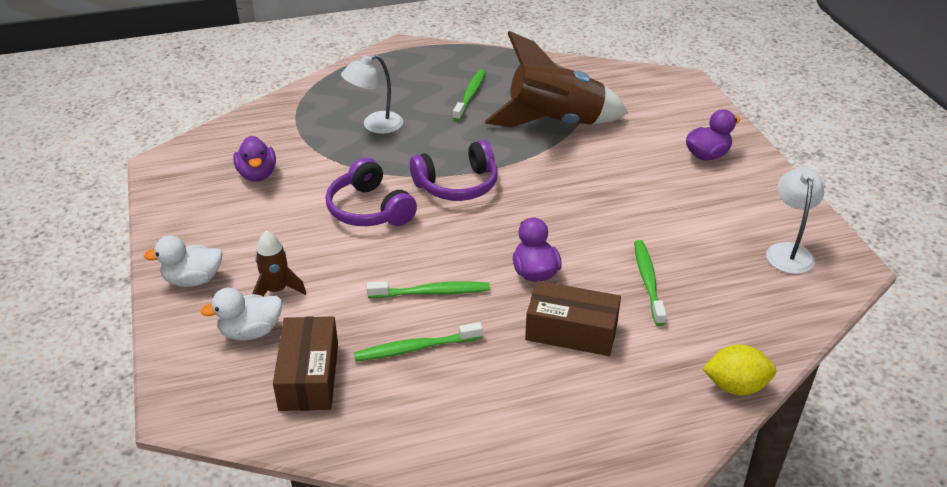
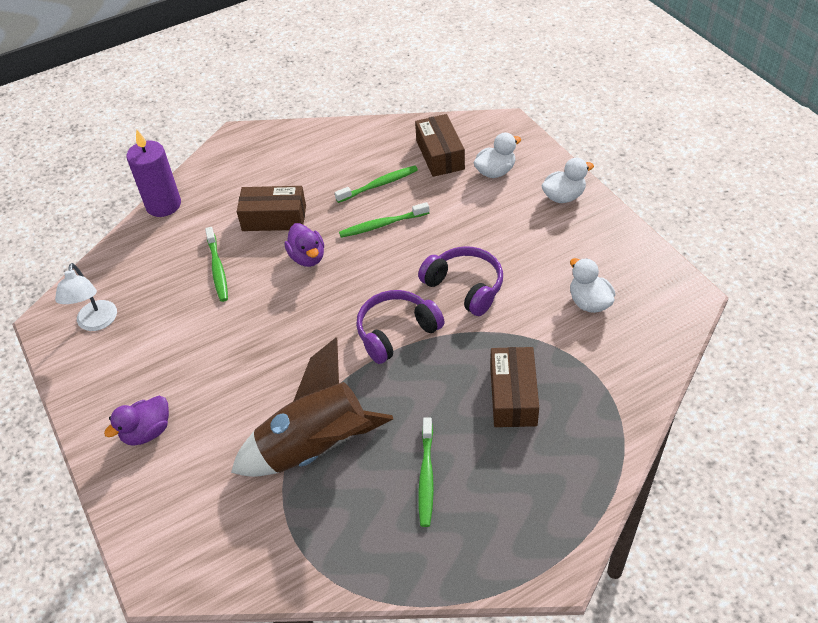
camera: 170 degrees right, 10 degrees up
purple duck [233,136,276,182] -> white duck [570,258,615,313]
brown rocket [252,230,307,296] -> none
white lamp [341,54,403,134] -> brown box [490,347,539,427]
yellow lemon [702,344,776,396] -> purple candle [126,129,181,217]

